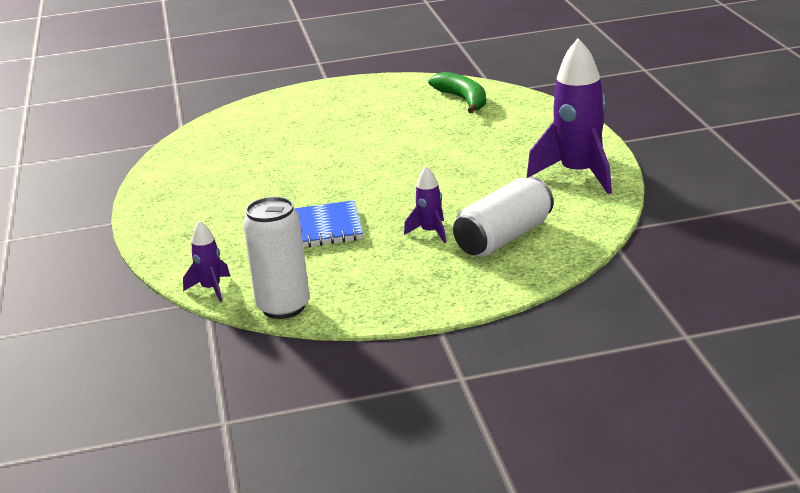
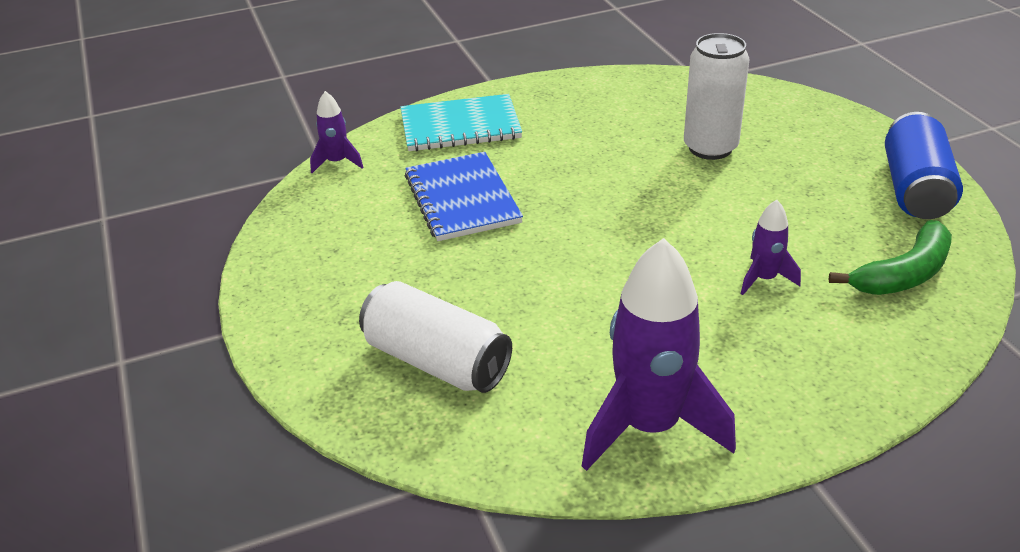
camera: 80 degrees right, 10 degrees up
white can [243,197,310,319] -> white can moved to [684,33,749,160]
purple rocket [404,166,446,243] -> purple rocket moved to [741,200,801,295]
none -> turquoise notebook [401,94,522,151]
none -> blue can [885,112,963,219]

